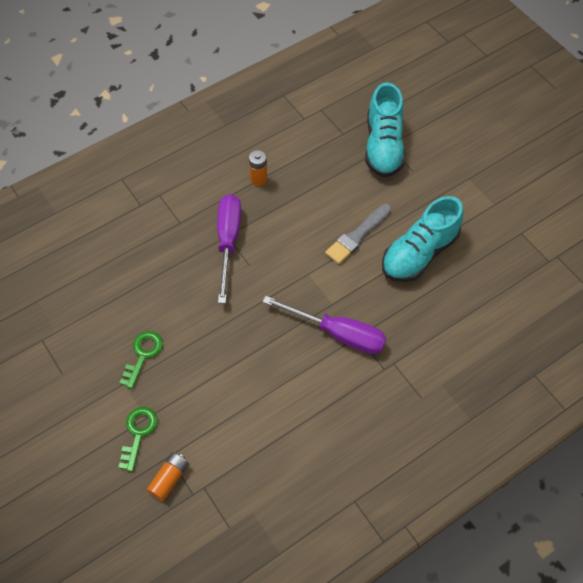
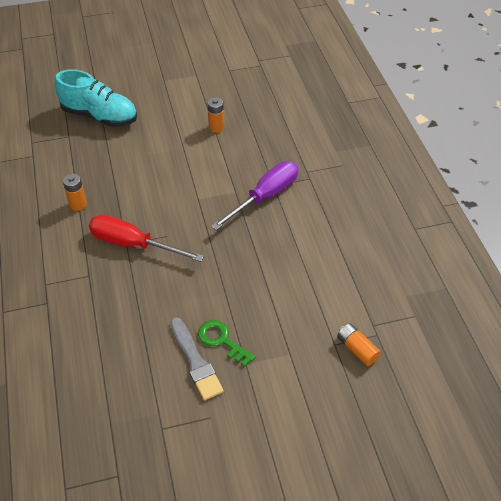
camera: 70 degrees left, 10 degrees down
green key [118,407,158,472] -> none
purple screwdriver [217,194,241,303] -> red screwdriver [89,215,204,262]
grey brush [325,204,391,264] -> grey brush moved to [170,317,224,400]
turquoise shoe [382,196,464,282] -> orange battery [207,97,224,133]

